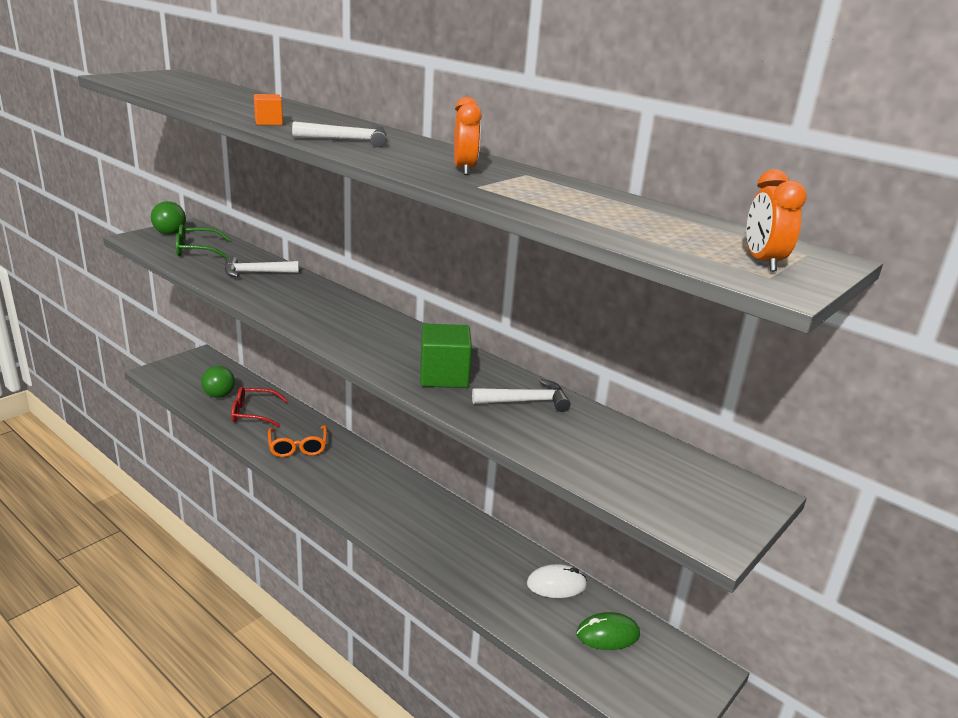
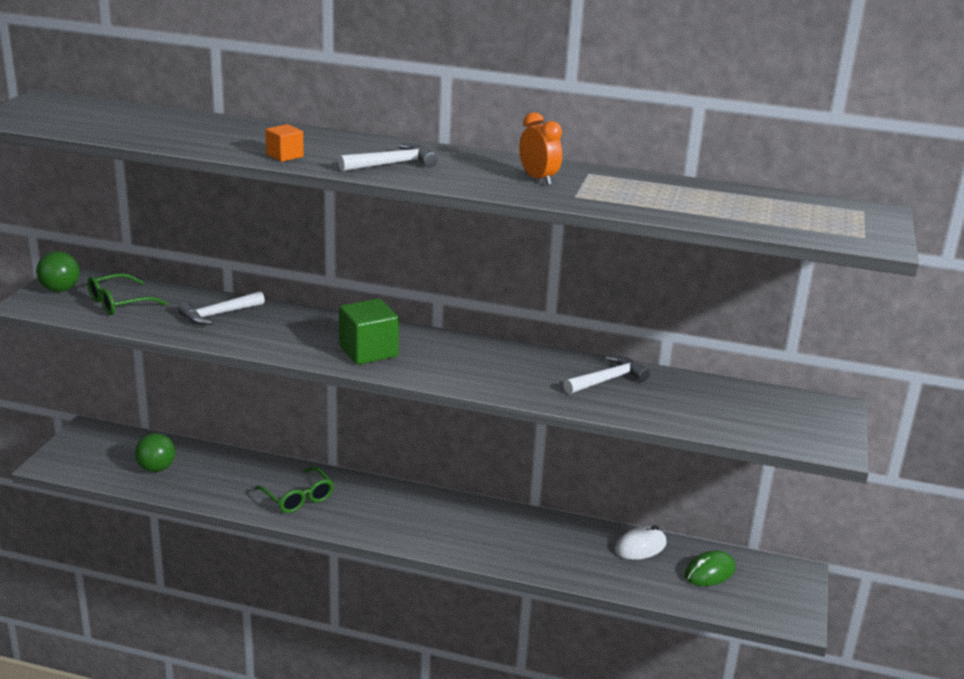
camera: 25 degrees left, 0 degrees up
red glasses [231,387,288,427] -> none
orange glasses [268,425,327,457] -> green glasses [255,467,334,513]
green cube [420,324,472,388] -> green cube moved to [339,299,399,365]
orange clock [746,169,807,272] -> none

